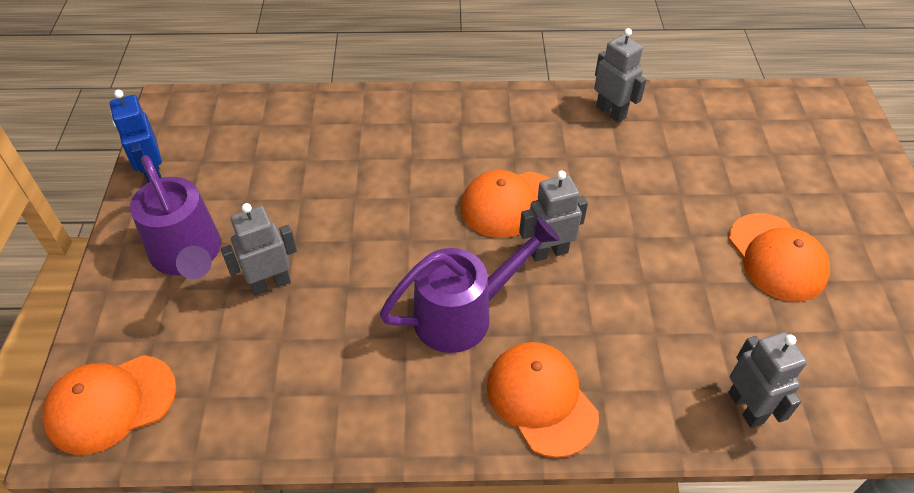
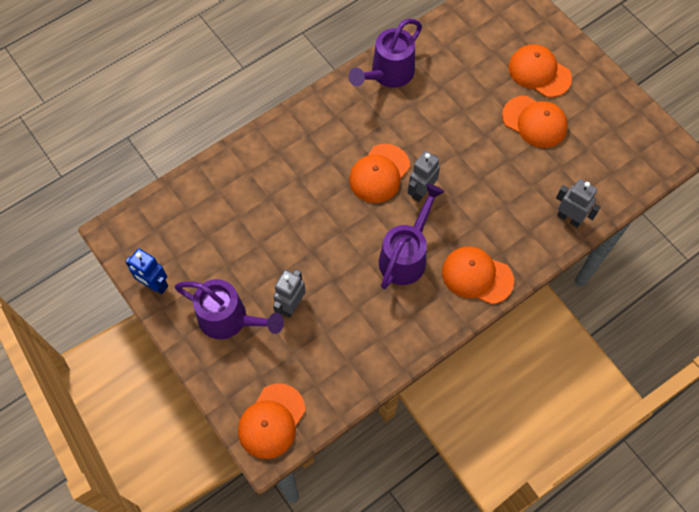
camera: 35 degrees left, 15 degrees up
grey robot [594,28,647,123] -> purple watering can [349,19,422,88]
none -> orange cap [508,44,572,97]

